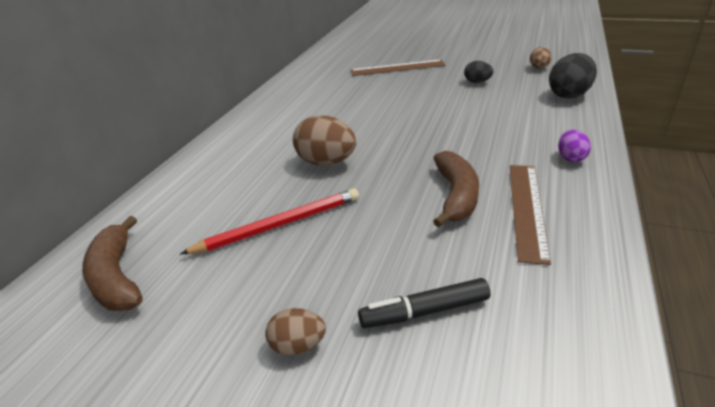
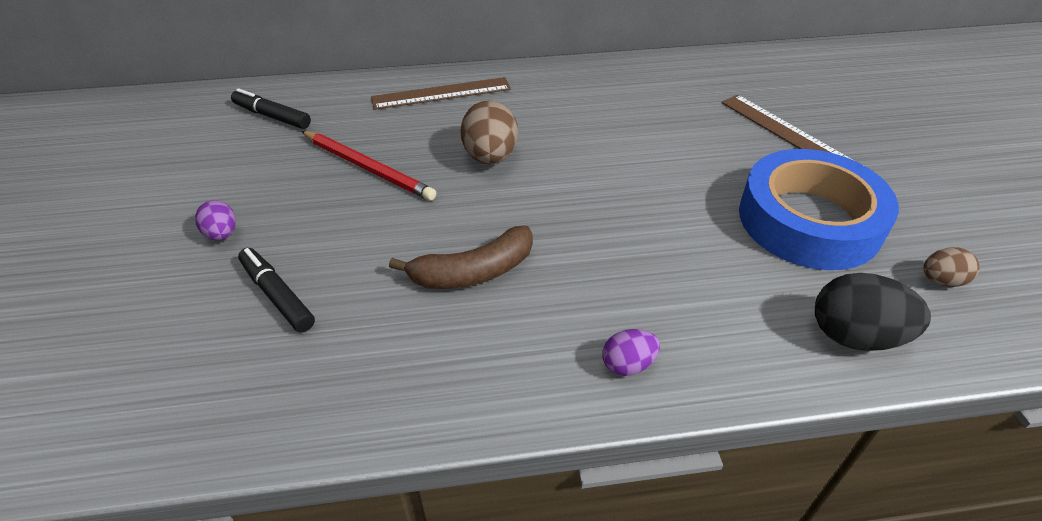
camera: 60 degrees right, 10 degrees up
brown banana [82,216,143,311] -> black marker [231,88,311,129]
brown egg [265,308,326,355] -> purple egg [195,200,236,240]
black egg [464,61,493,83] -> blue tape [739,149,899,270]
brown ruler [510,165,551,265] -> brown ruler moved to [371,77,511,110]

